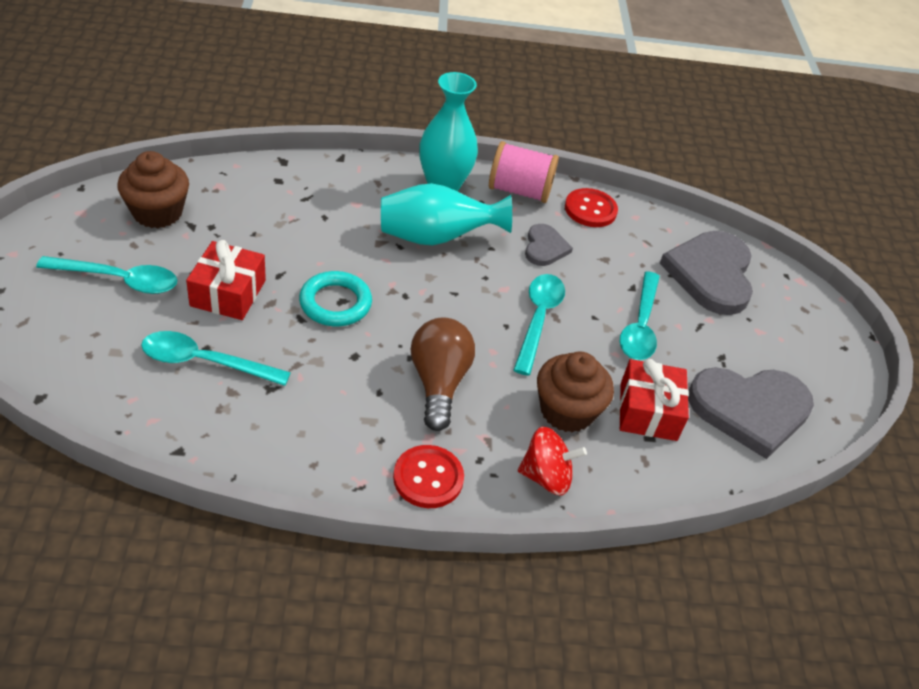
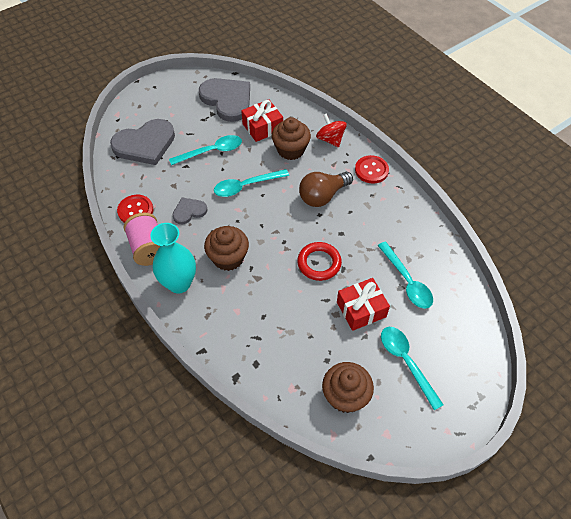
camera: 120 degrees left, 10 degrees up
turquoise ring [299,271,372,326] -> red ring [297,242,342,281]
turquoise vase [381,183,512,245] -> brown cupcake [204,226,249,271]

